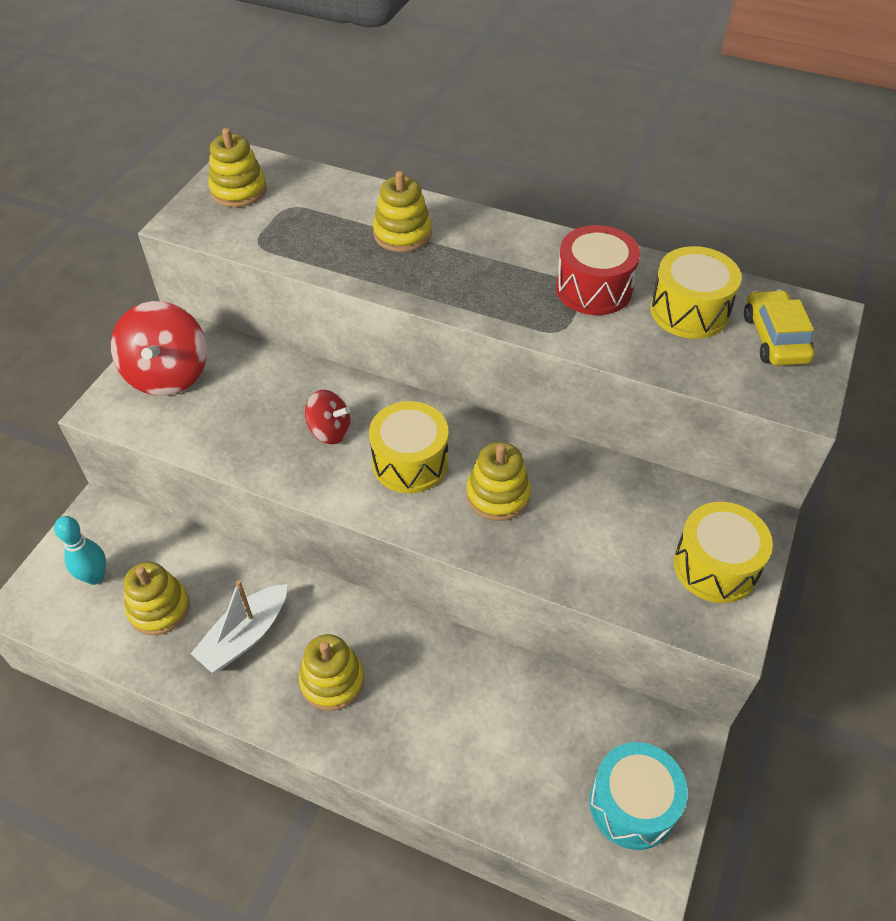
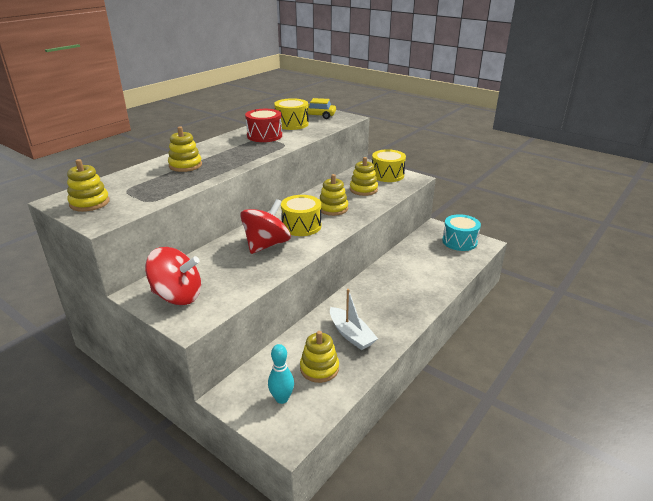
camera: 75 degrees left, 20 degrees down
yellow stacking toy [299,634,364,711] -> yellow stacking toy moved to [350,157,378,196]
red spinning top [305,390,350,444] -> red spinning top [240,199,291,254], size x1.75

